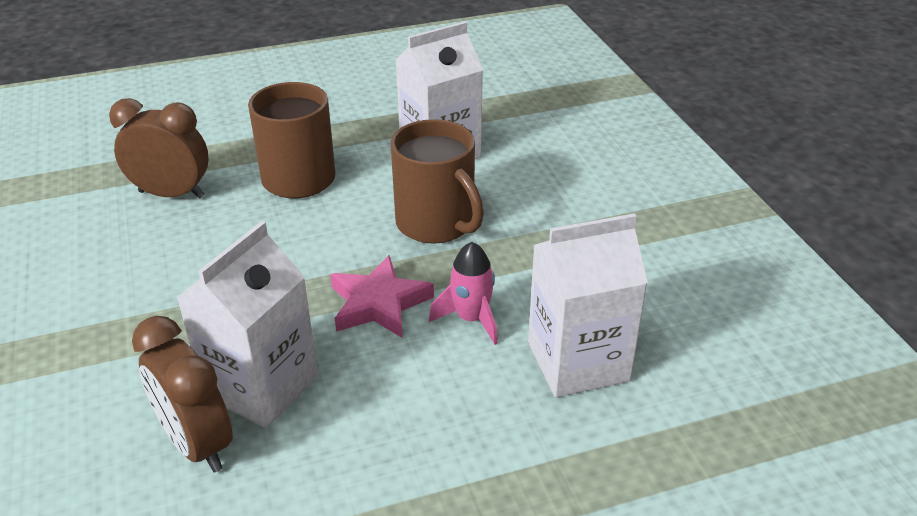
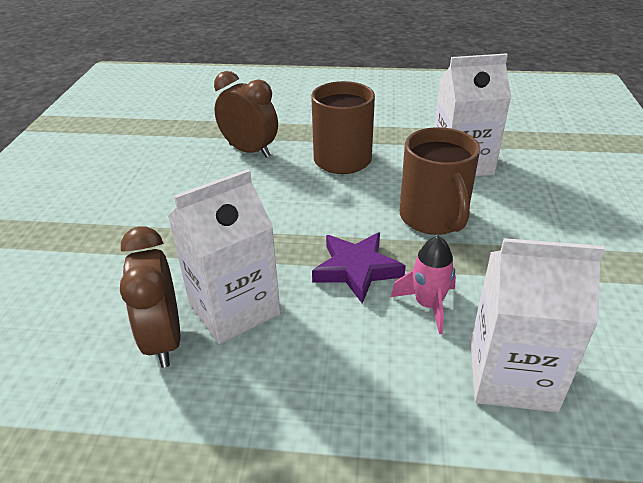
camera: 25 degrees right, 0 degrees up
pink star [330,255,434,338] -> purple star [312,232,406,304]

